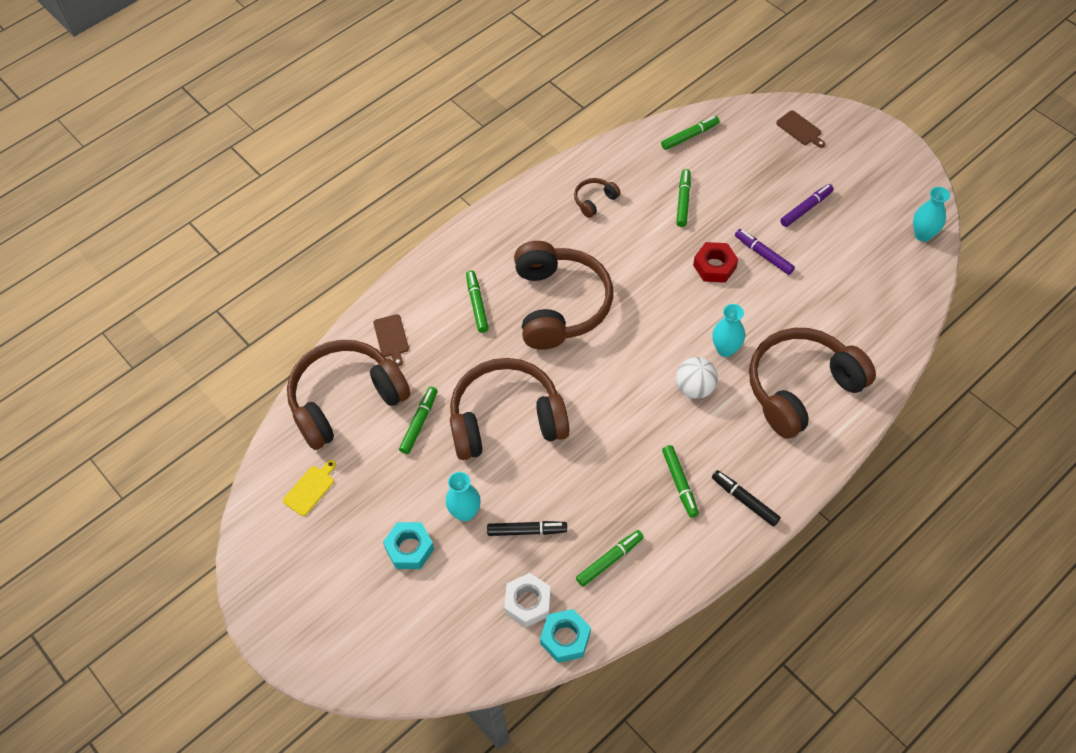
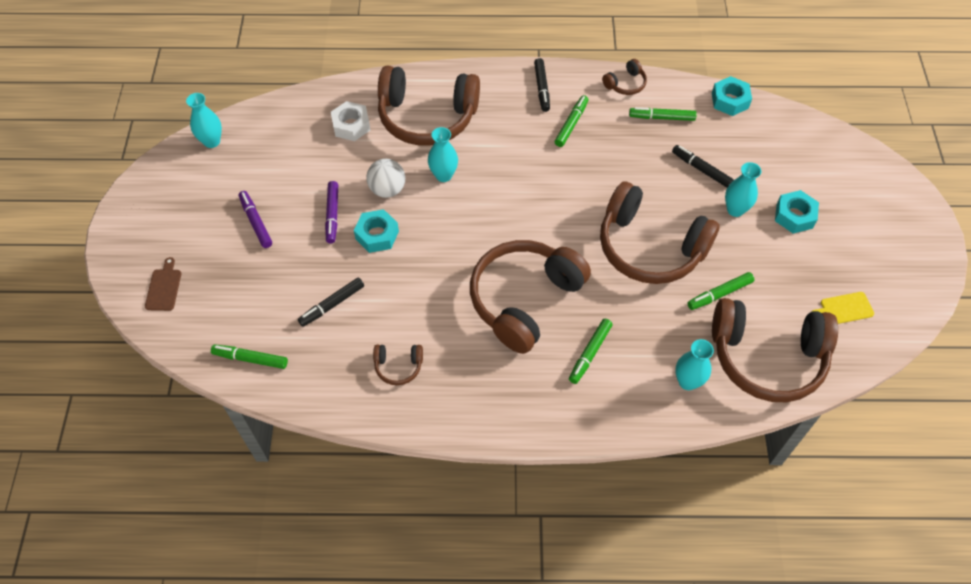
camera: 140 degrees left, 0 degrees up
brown cutting board [373,314,409,366] -> turquoise vase [675,339,714,390]
white nut [504,573,551,627] -> white nut moved to [331,101,371,141]
green marker [676,169,691,227] -> black marker [298,277,364,327]
white ball [676,357,718,399] -> white ball moved to [366,159,405,198]
red nut [693,242,738,283] -> turquoise nut [354,209,399,253]
purple marker [780,184,834,227] -> purple marker turned 60 degrees clockwise [239,191,272,248]
none -> brown headphones [602,59,647,95]

